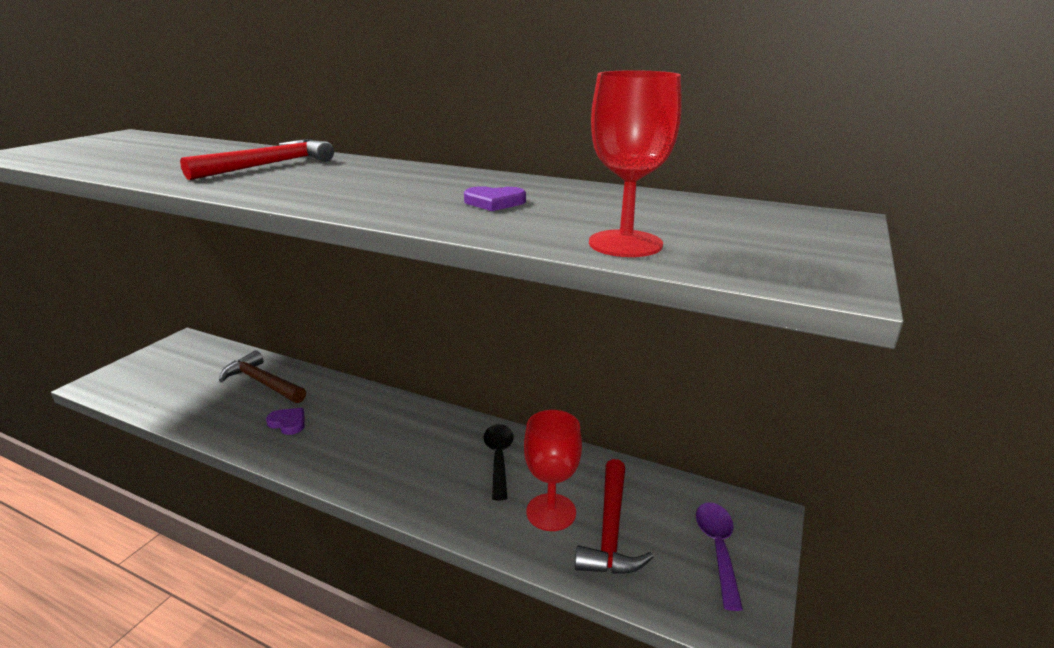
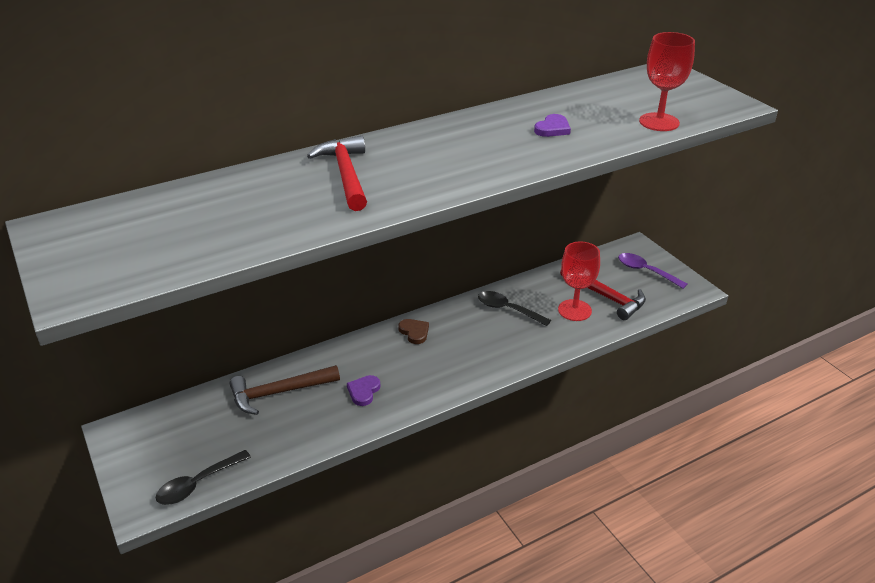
camera: 55 degrees left, 10 degrees up
purple heart [266,408,305,435] -> purple heart turned 45 degrees counterclockwise [347,375,380,406]
none -> black spoon [156,450,251,505]
none -> brown heart [398,319,429,344]

